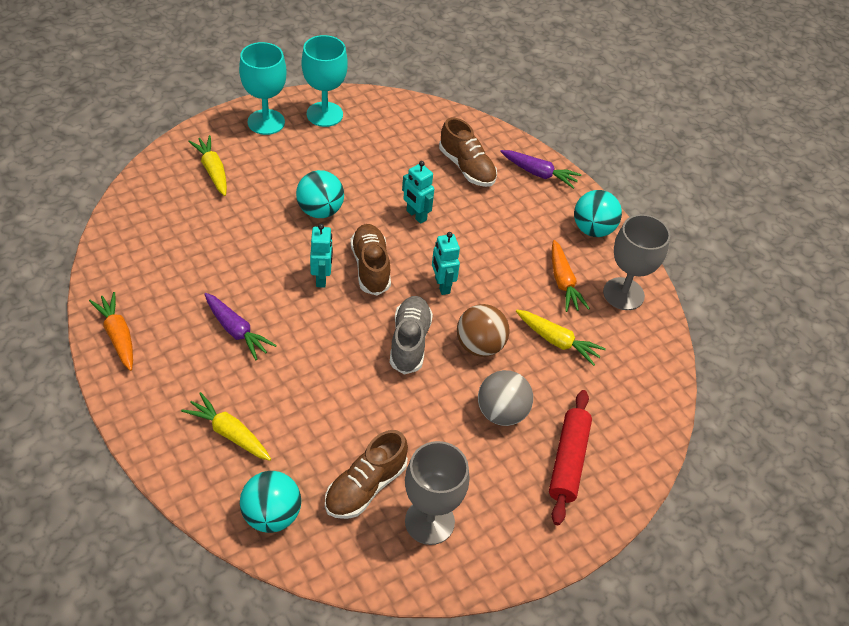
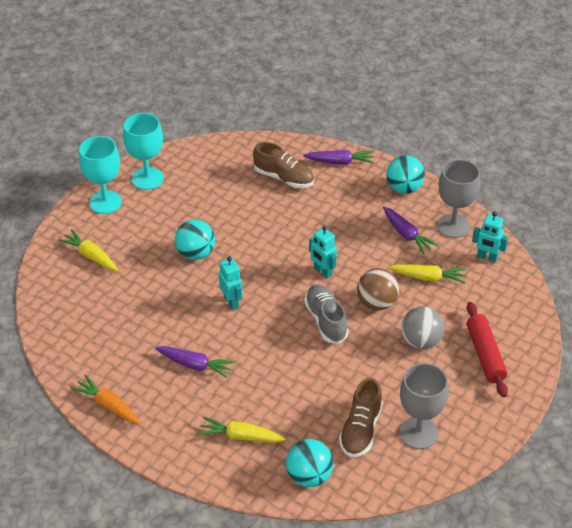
camera: 20 degrees left, 5 degrees down
brown shoe [350,224,391,296] -> none
turquoise robot [402,161,434,224] -> turquoise robot moved to [472,212,508,263]
orange carrot [552,240,590,312] -> purple carrot [383,207,438,254]

